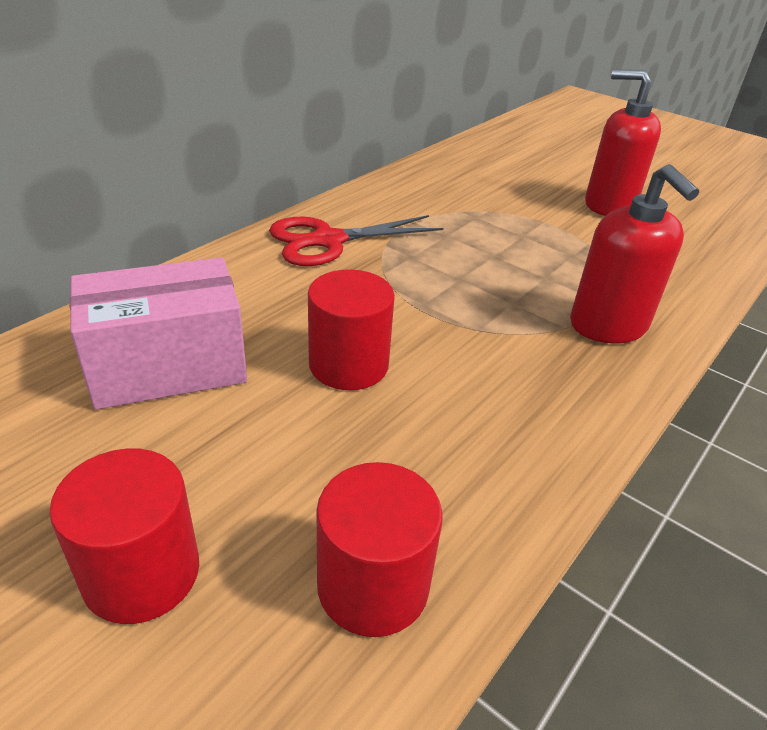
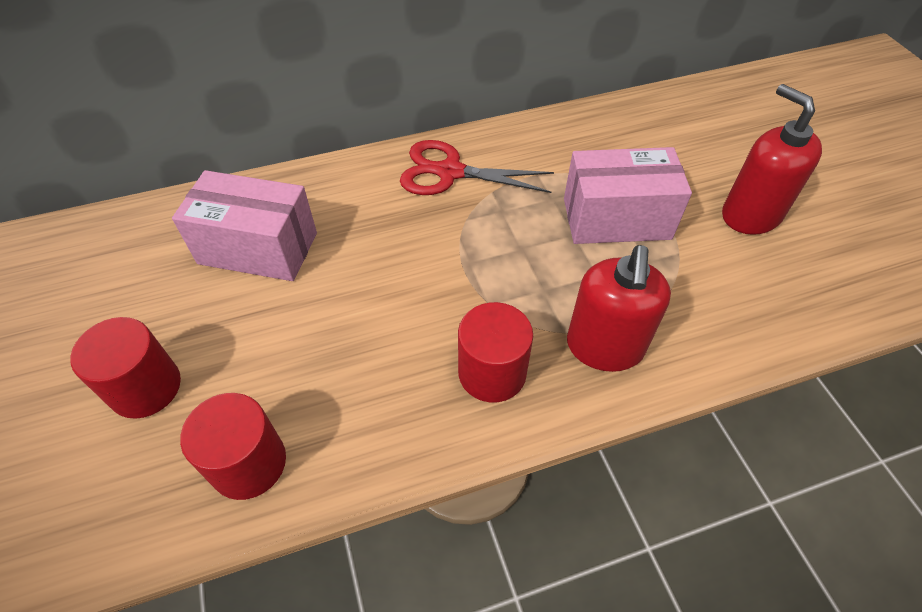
camera: 35 degrees right, 15 degrees up
red cylinder [308,269,395,390] -> red cylinder moved to [458,302,533,403]
none -> pink box [564,147,692,244]

